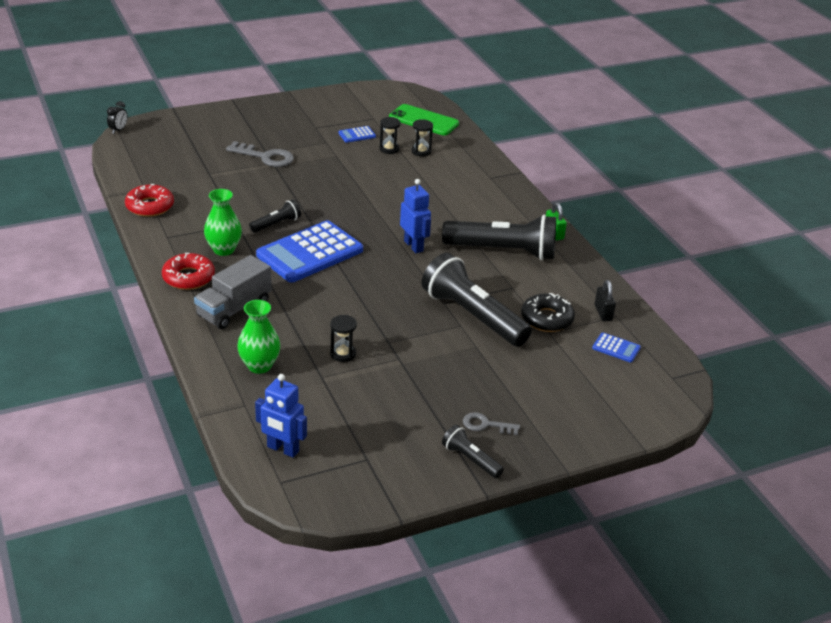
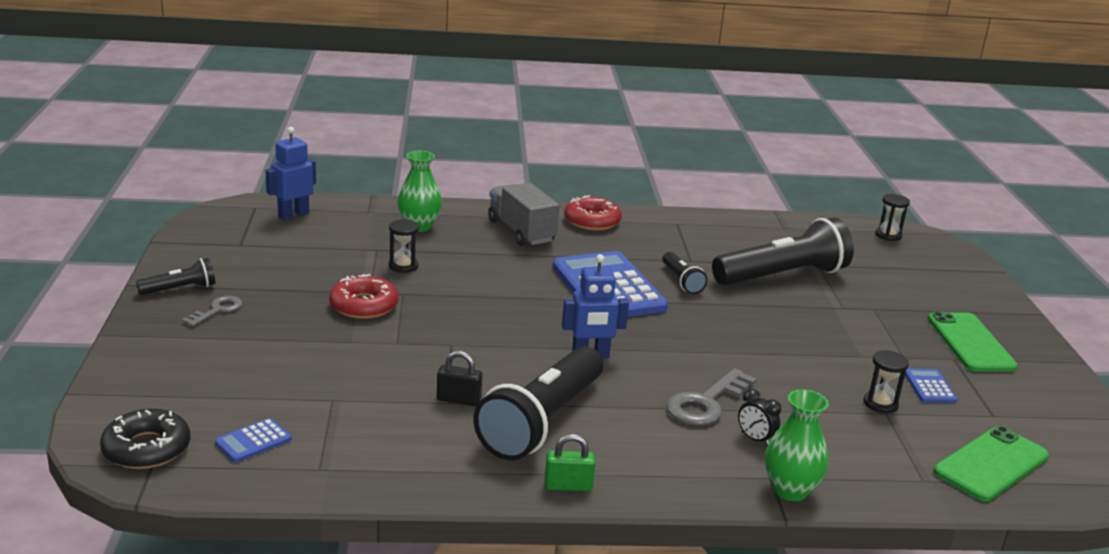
camera: 110 degrees right, 10 degrees down
black clock [107,101,127,134] -> black clock moved to [738,389,781,446]
red donut [125,184,174,217] -> red donut moved to [329,274,399,319]
green vase [204,189,242,256] -> green vase moved to [765,389,829,501]
grey key [226,141,294,167] -> grey key moved to [666,368,756,426]
black hourglass [411,119,433,156] -> black hourglass moved to [875,194,910,241]
black flashlight [421,253,532,347] -> black flashlight moved to [712,217,854,285]
black donut [521,293,575,332] -> black donut moved to [100,409,190,469]
black padlock [595,280,616,321] -> black padlock moved to [437,351,482,406]
none -> green phone [928,312,1018,372]

